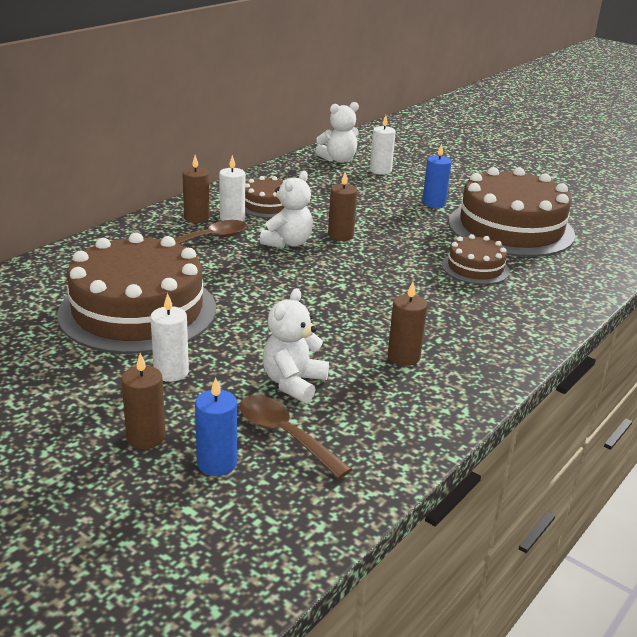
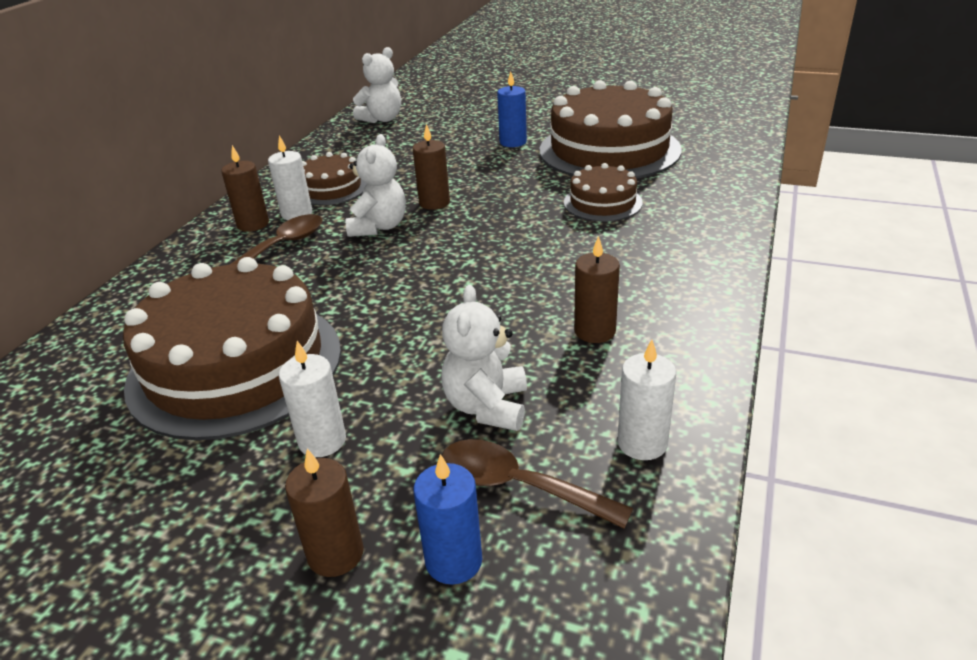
camera: 15 degrees left, 5 degrees up
white candle [370,115,396,175] -> white candle moved to [617,339,676,460]

